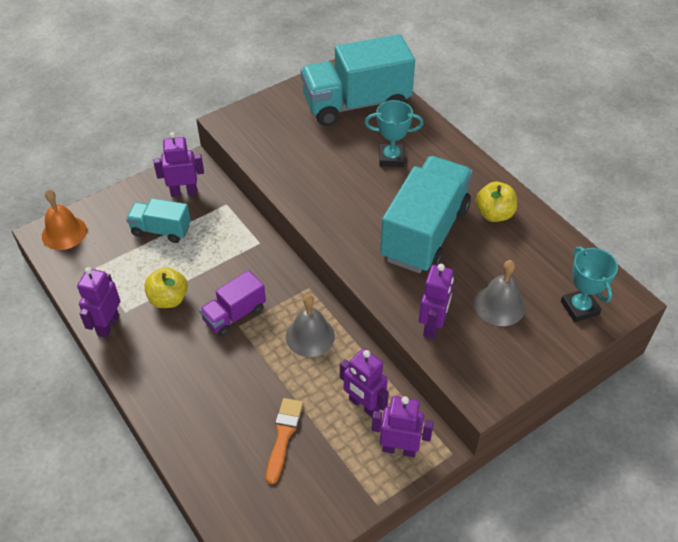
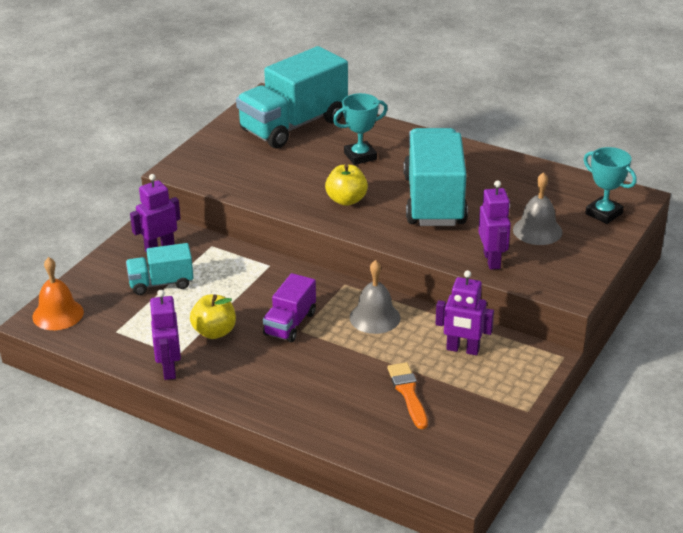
camera: 25 degrees left, 15 degrees down
purple robot [372,396,434,457] -> none
yellow apple [475,181,517,222] -> yellow apple moved to [325,164,368,206]

